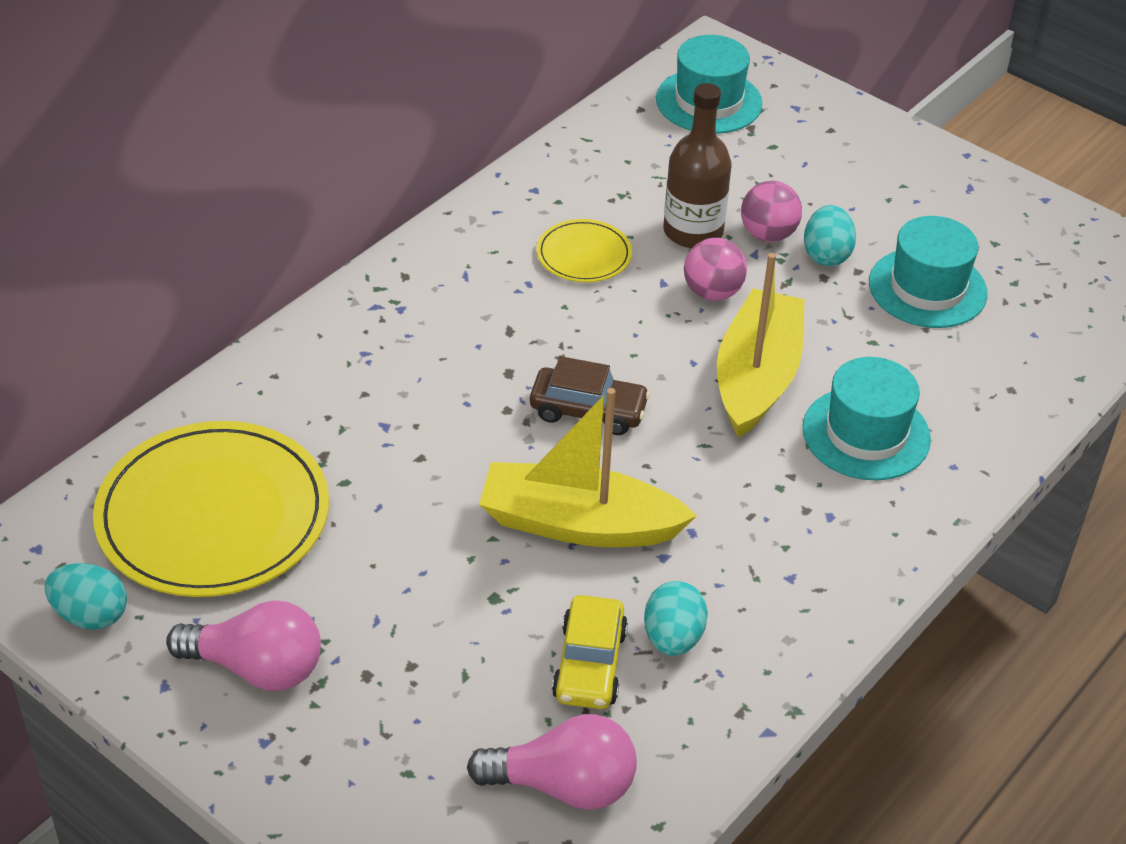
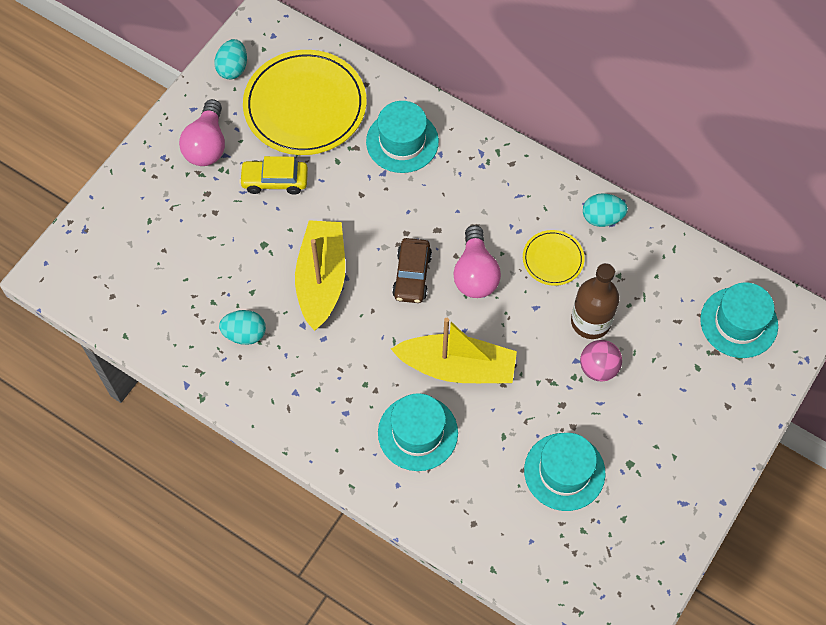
camera: 85 degrees right, 20 degrees up
pink light bulb [467,714,637,810] -> pink light bulb moved to [453,225,501,298]
yellow car [552,595,628,709] -> yellow car moved to [239,156,308,195]
pink ball [684,238,747,301] -> none
turquoise egg [804,205,856,266] -> turquoise egg moved to [583,193,628,227]
none -> turquoise hat [366,101,439,173]

